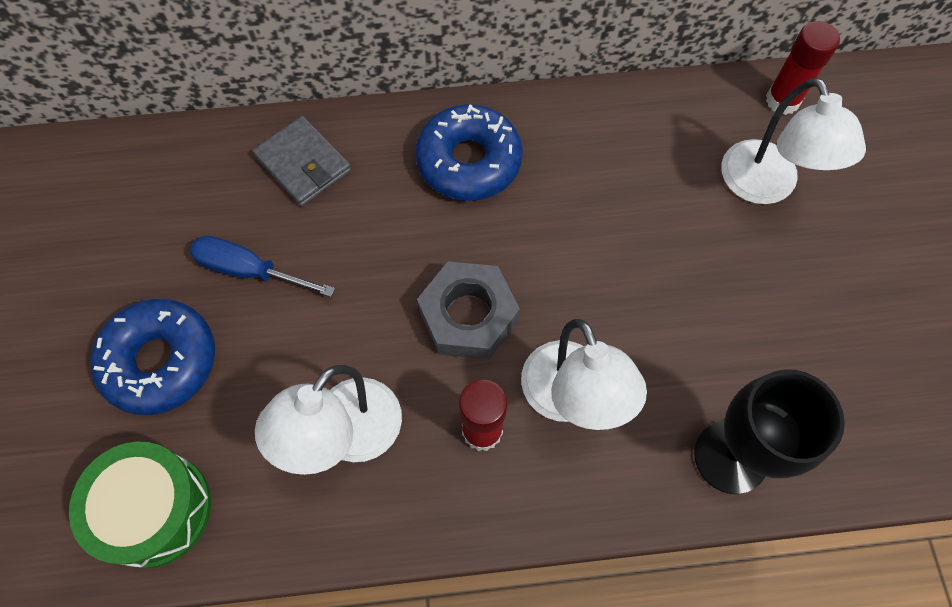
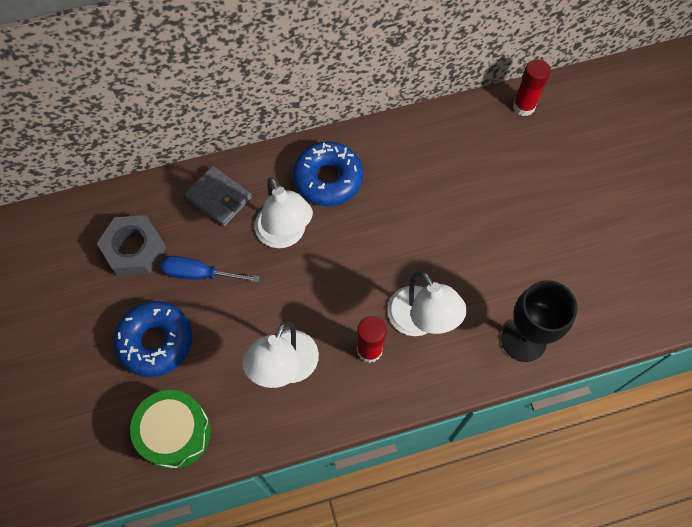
camera: 10 degrees left, 0 degrees up
grey nut [417,261,520,359] -> grey nut moved to [97,215,166,276]
white lamp [721,78,866,204] -> white lamp moved to [255,177,313,248]

